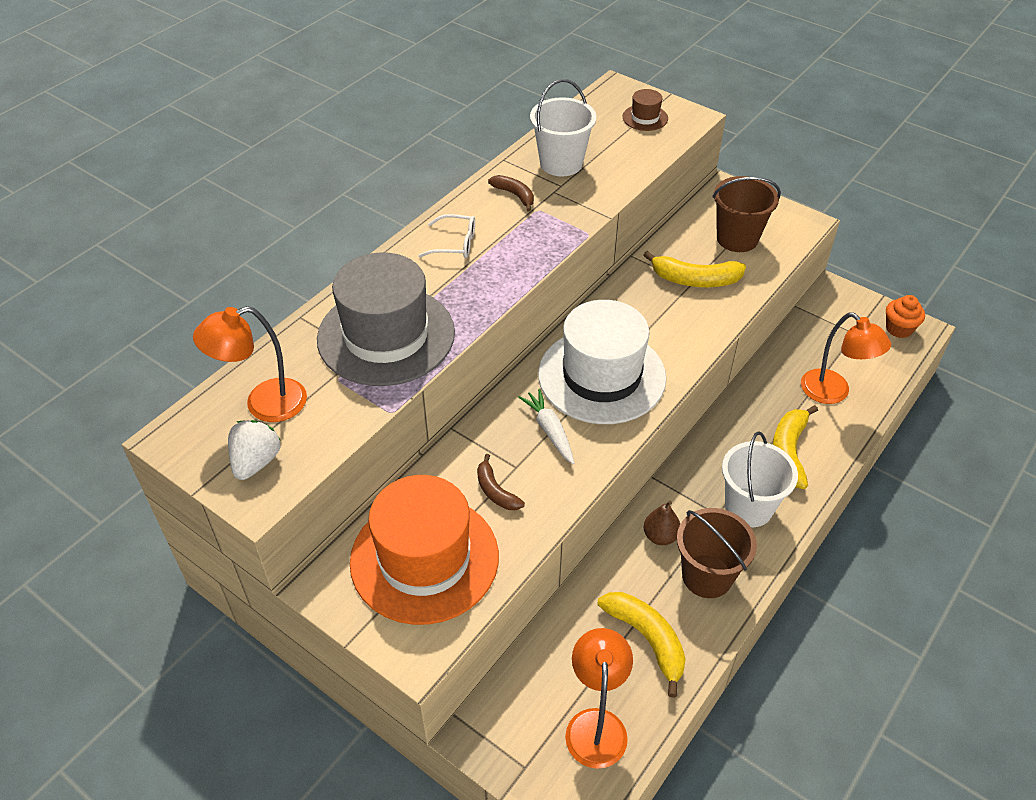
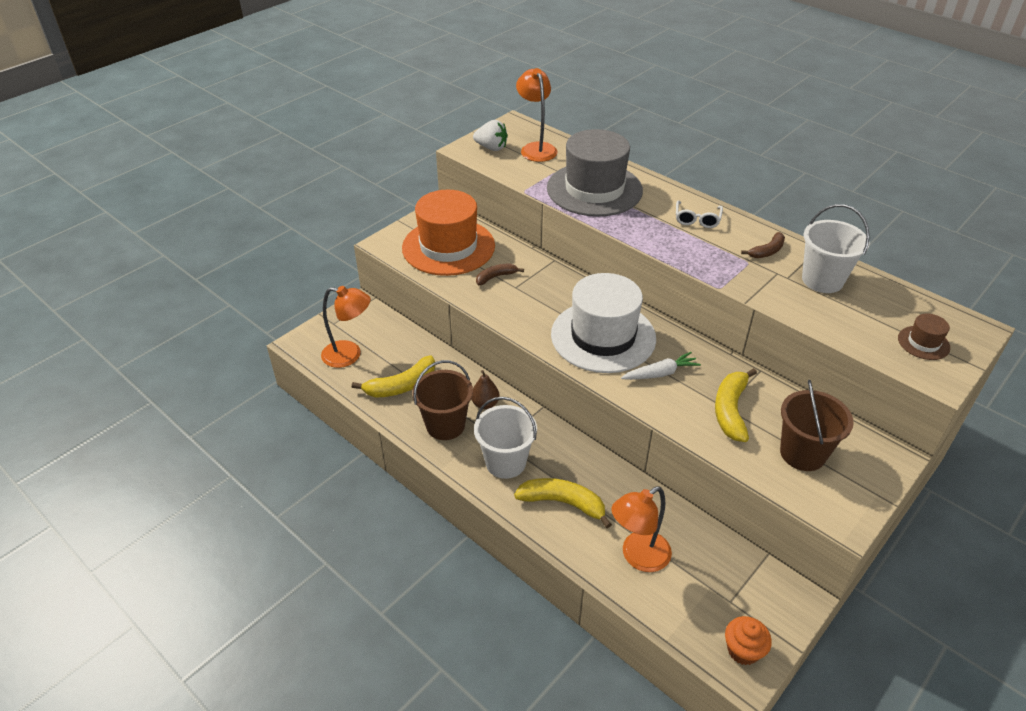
camera: 95 degrees right, 5 degrees down
white carrot [518,389,575,464] -> white carrot moved to [621,352,701,380]

